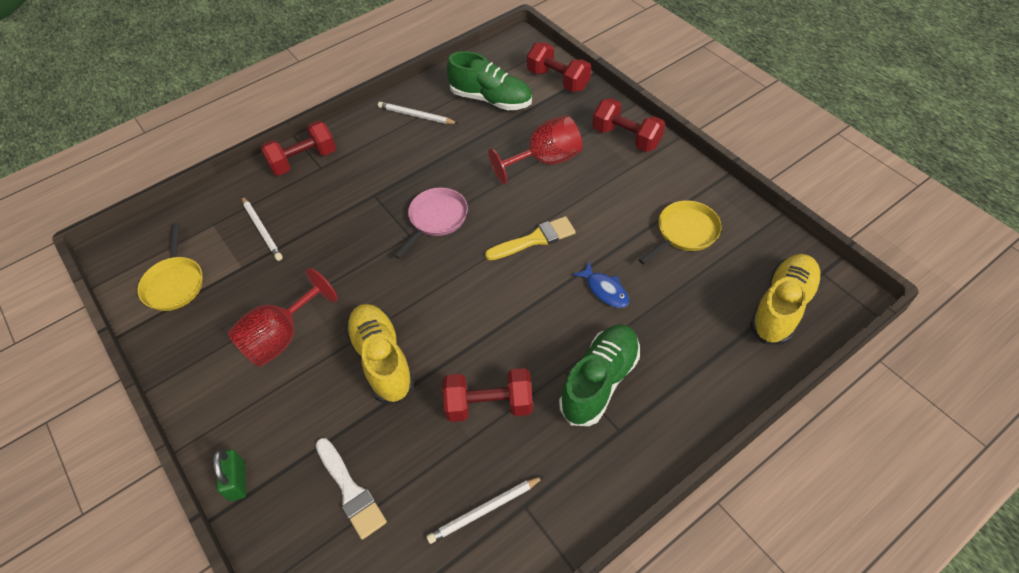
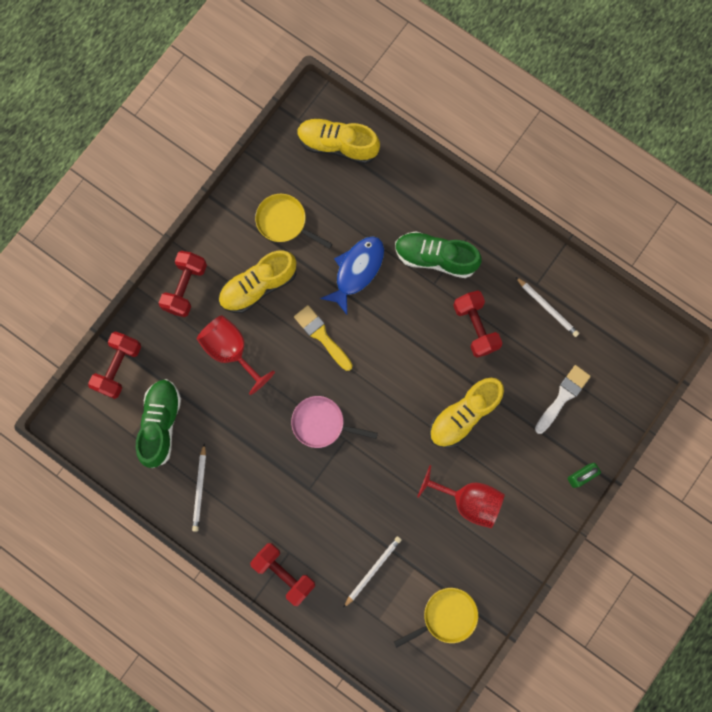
camera: 110 degrees left, 25 degrees up
blue fish [572,262,629,308] -> blue fish [320,236,384,315], size x1.68
none -> yellow shoe [218,251,296,313]

